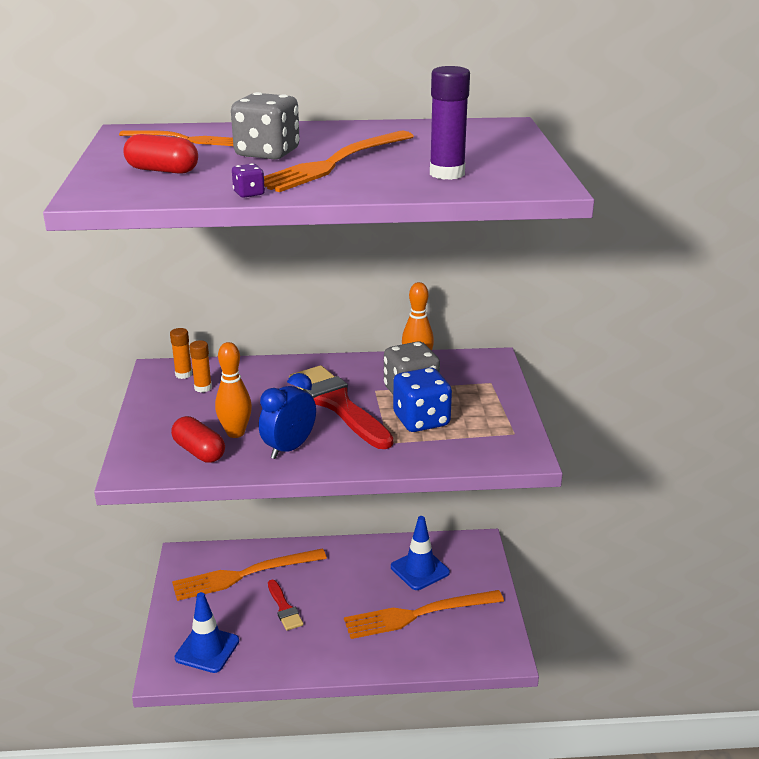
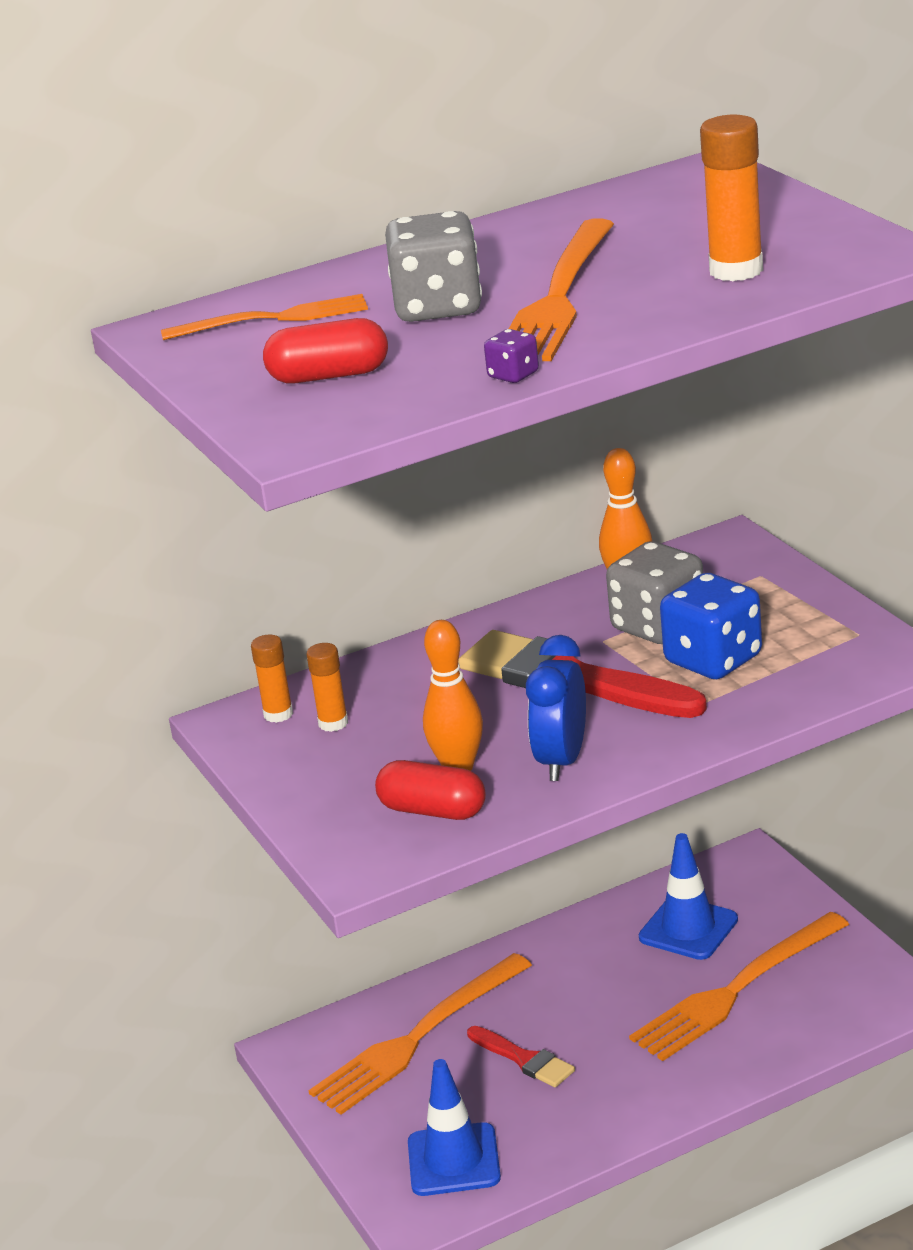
camera: 20 degrees left, 0 degrees up
purple glue stick [430,66,470,180] -> orange glue stick [700,114,763,281]

